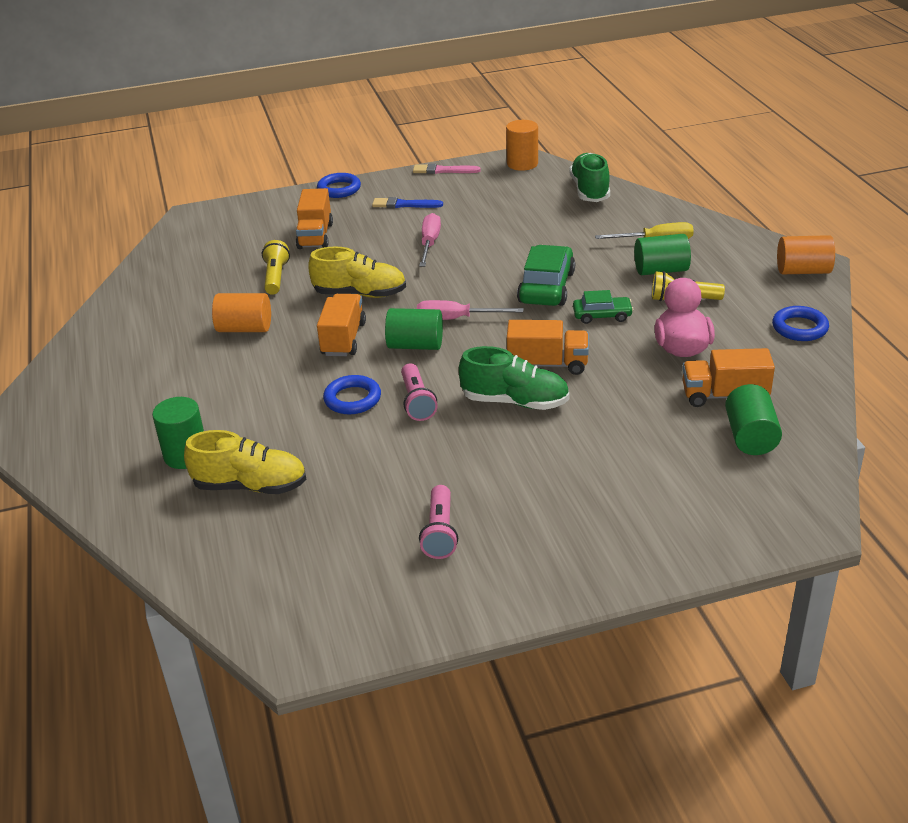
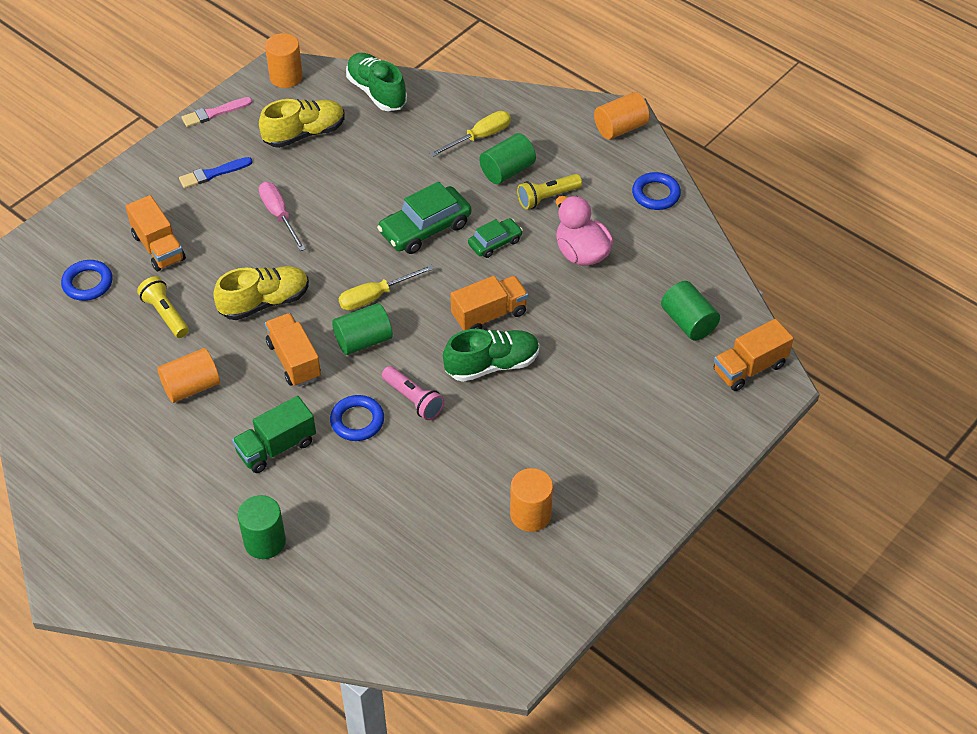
camera: 35 degrees left, 15 degrees up
yellow shoe [184,430,306,494] -> yellow shoe moved to [259,99,345,148]
blue ring [317,173,361,198] -> blue ring moved to [61,260,112,301]
pink screwdriver [417,300,523,320] -> yellow screwdriver [339,265,434,311]
pink flashlight [419,485,458,559] -> orange cylinder [510,468,553,532]
green car [517,245,575,306] -> green car turned 105 degrees counterclockwise [377,181,471,254]
orange truck [682,348,775,407] -> orange truck moved to [714,319,794,391]
none -> green truck [232,396,316,473]

